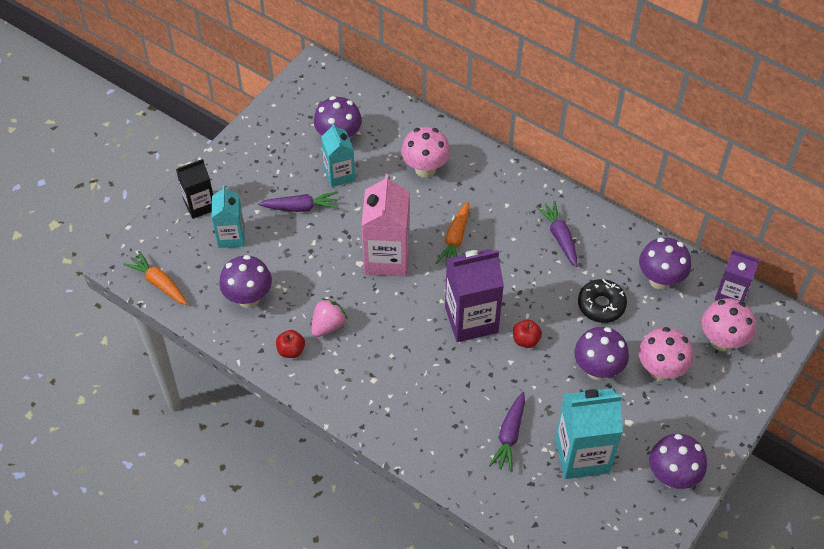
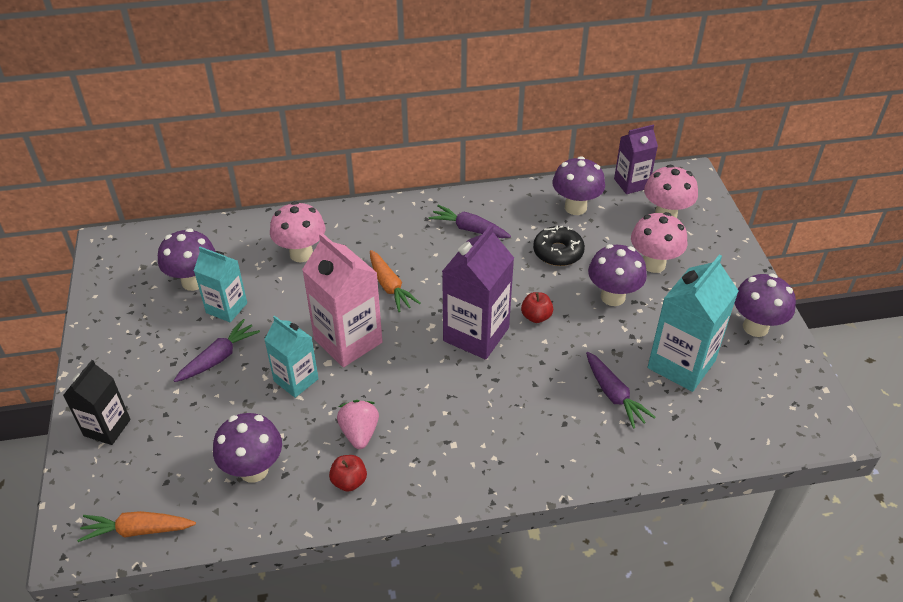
camera: 45 degrees left, 10 degrees down
turquoise carton [212,185,245,248] -> turquoise carton moved to [264,316,319,398]

